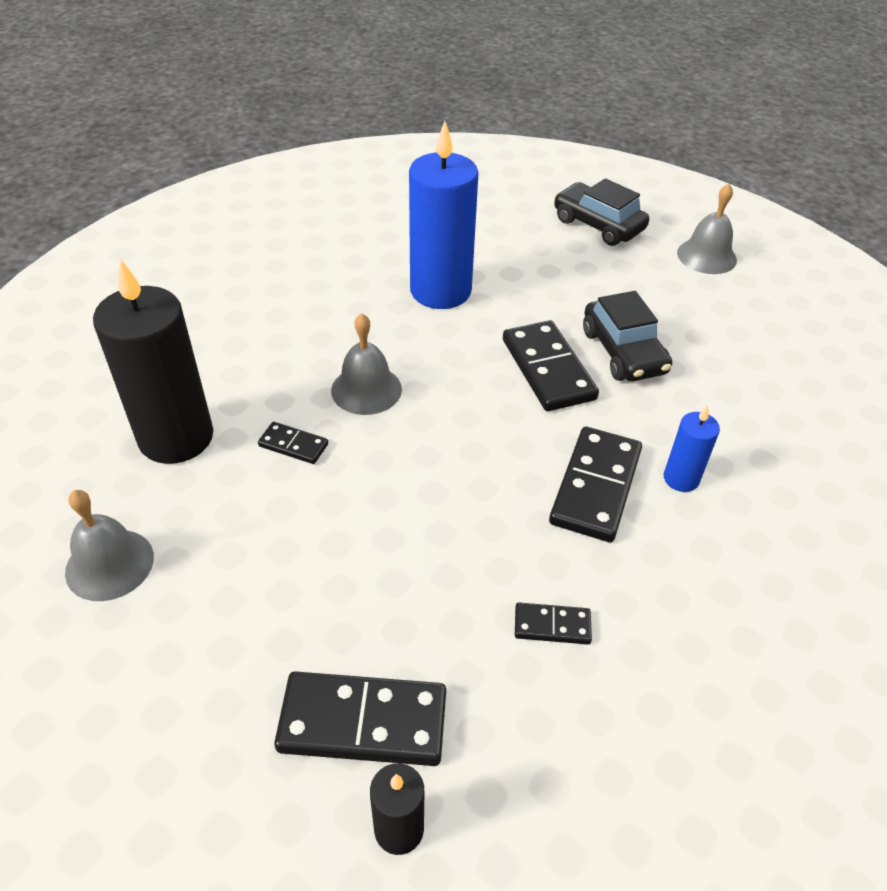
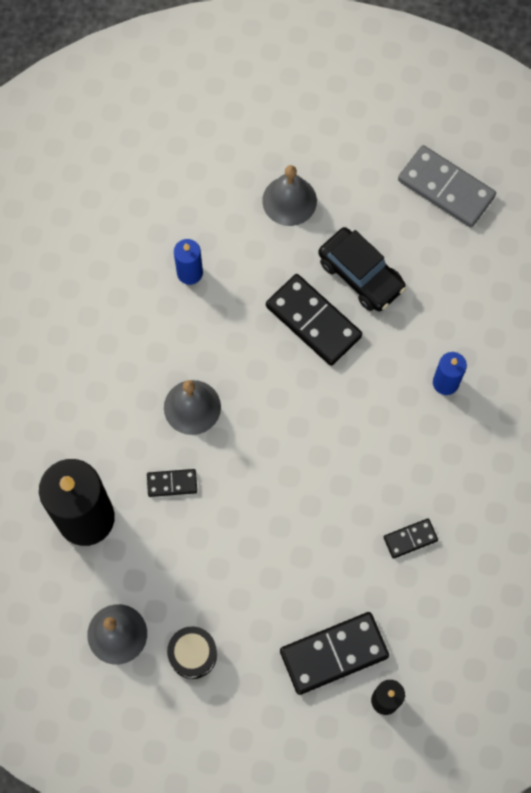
camera: 25 degrees left, 25 degrees up
blue candle [409,121,478,309] -> blue candle [174,239,203,285], size x0.47
black domino [549,426,642,542] -> none
black car [554,178,649,246] -> none
grey bell [677,184,737,274] -> grey bell moved to [262,165,317,226]
none -> black drum [167,626,217,679]
none -> grey domino [398,145,496,227]

